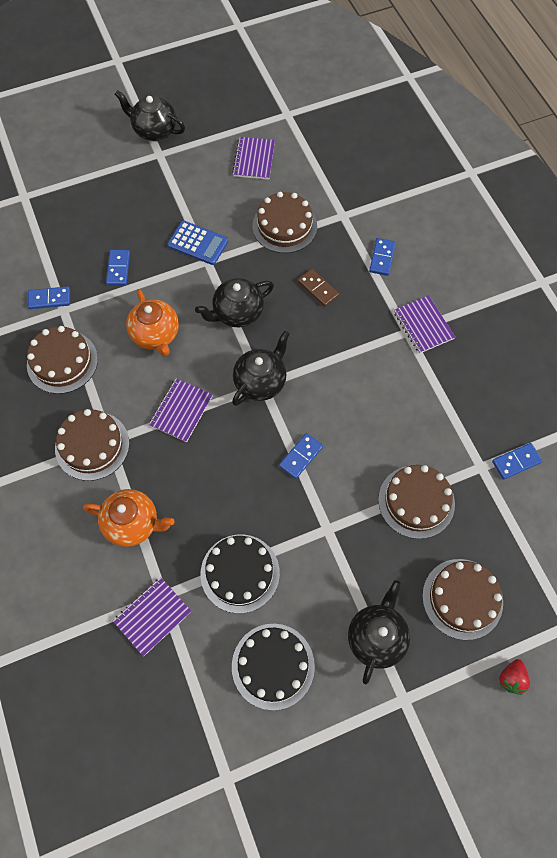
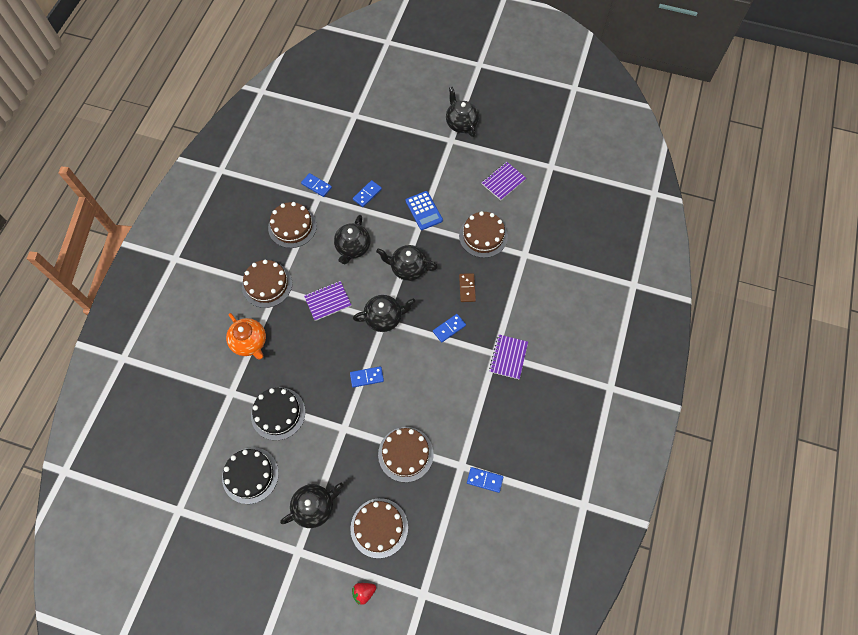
camera: 40 degrees right, 0 degrees up
purple notebook [113,577,191,656] -> none
orange teapot [126,289,179,356] -> black teapot [334,215,371,264]
blue domino [369,238,396,276] -> blue domino moved to [433,314,466,343]

